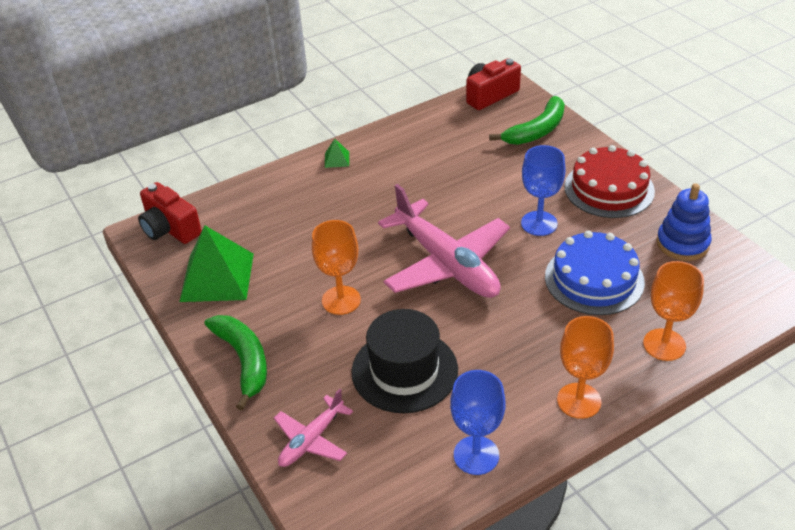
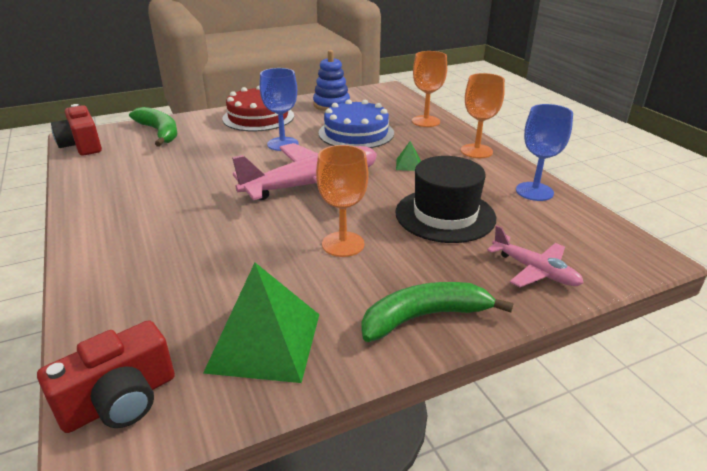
camera: 85 degrees left, 10 degrees down
green pyramid [325,139,349,168] -> green pyramid moved to [396,141,421,171]

